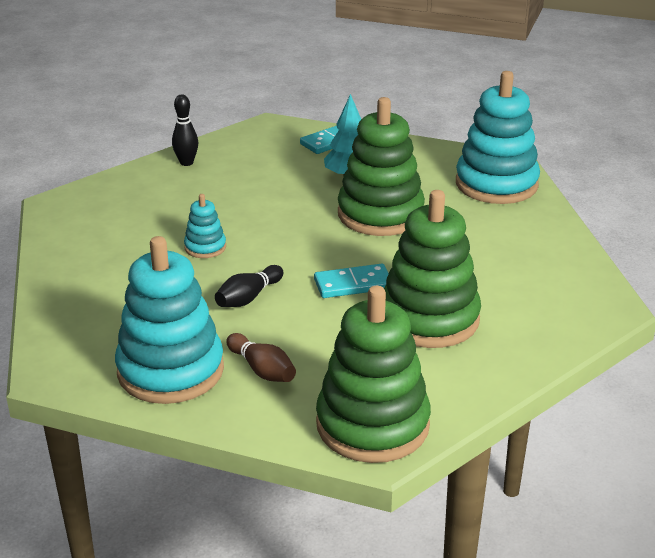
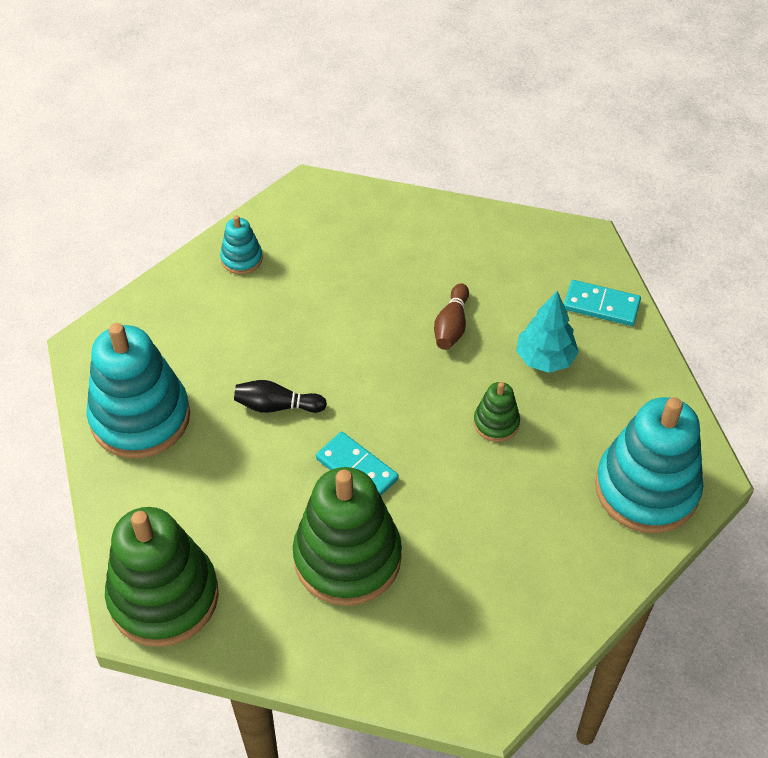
camera: 55 degrees right, 20 degrees up
black bowling pin [172,94,198,166] -> none
turquoise stacking toy [184,194,226,258] -> turquoise stacking toy moved to [220,215,263,274]
brown bowling pin [226,333,296,382] -> brown bowling pin moved to [434,283,469,350]
green stacking toy [338,97,425,236] -> green stacking toy [473,382,520,442], size x0.46

